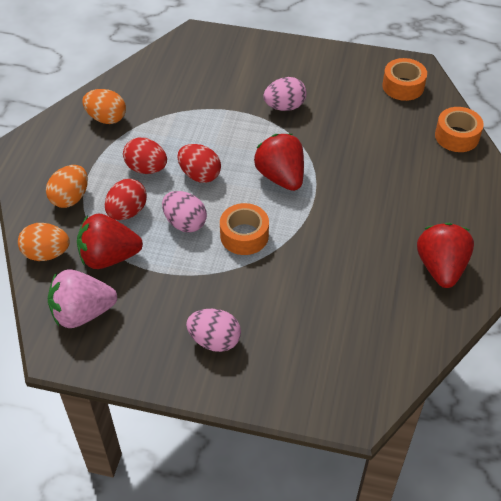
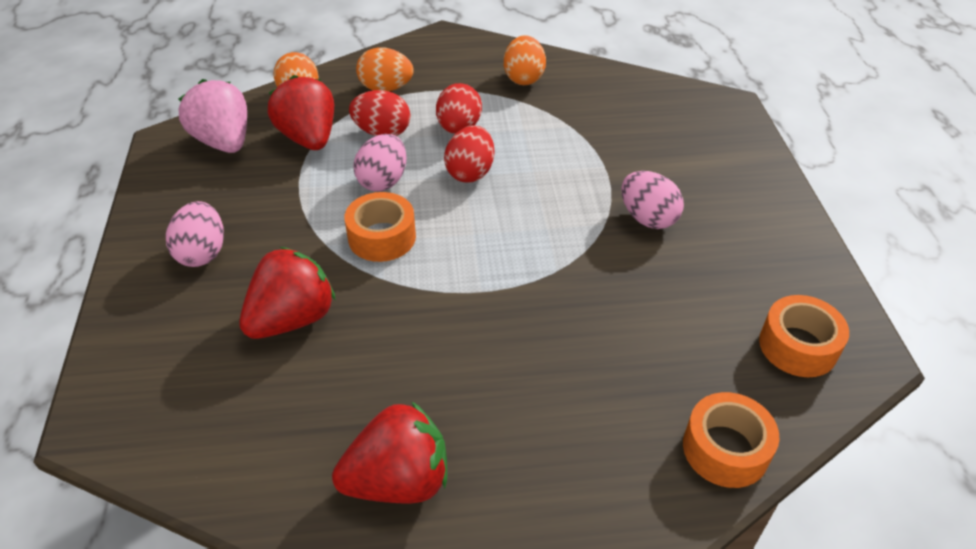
camera: 70 degrees right, 5 degrees down
red strawberry [254,134,304,191] -> red strawberry moved to [239,247,336,339]

